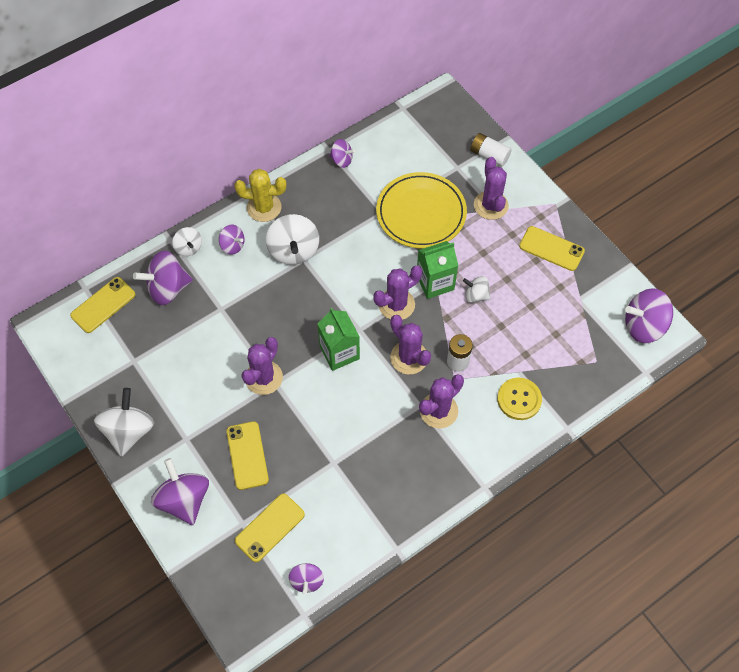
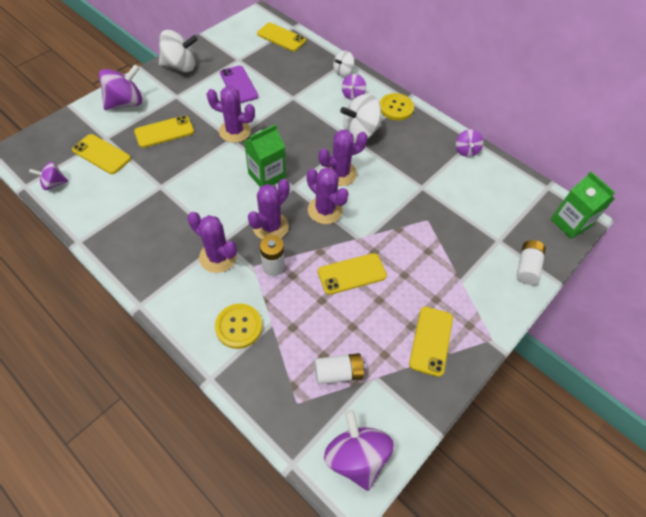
camera: 75 degrees right, 5 degrees down
purple spinning top [133,250,193,305] -> none
yellow cactus [234,169,286,222] -> yellow button [380,93,414,120]
yellow plate [376,172,467,249] -> none
green carton [417,241,458,299] -> green carton moved to [551,171,615,239]
white spinning top [463,276,491,303] -> yellow phone [318,253,387,295]
purple cactus [474,157,509,220] -> purple cactus moved to [318,130,368,186]
none -> purple phone [220,66,258,103]
none -> white battery [314,353,366,385]

